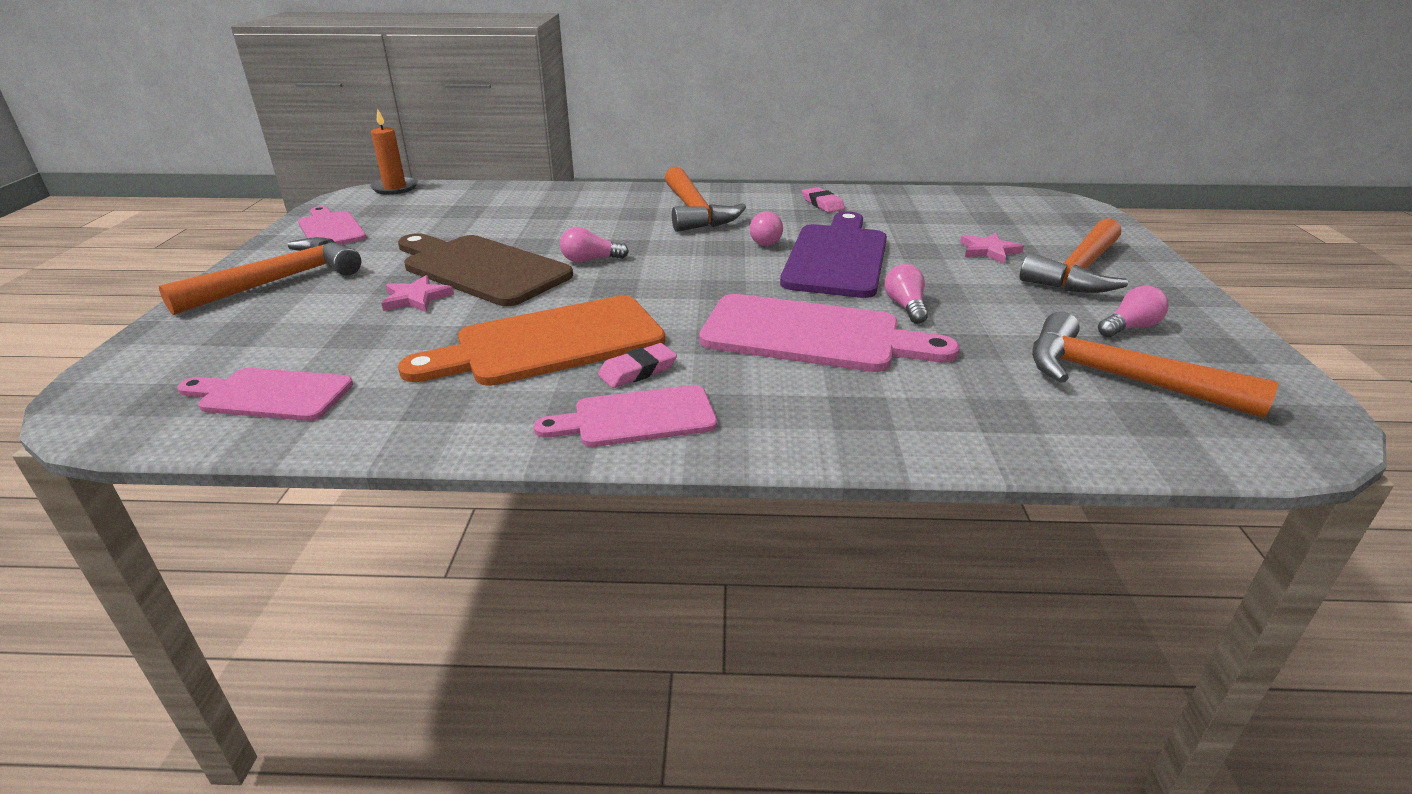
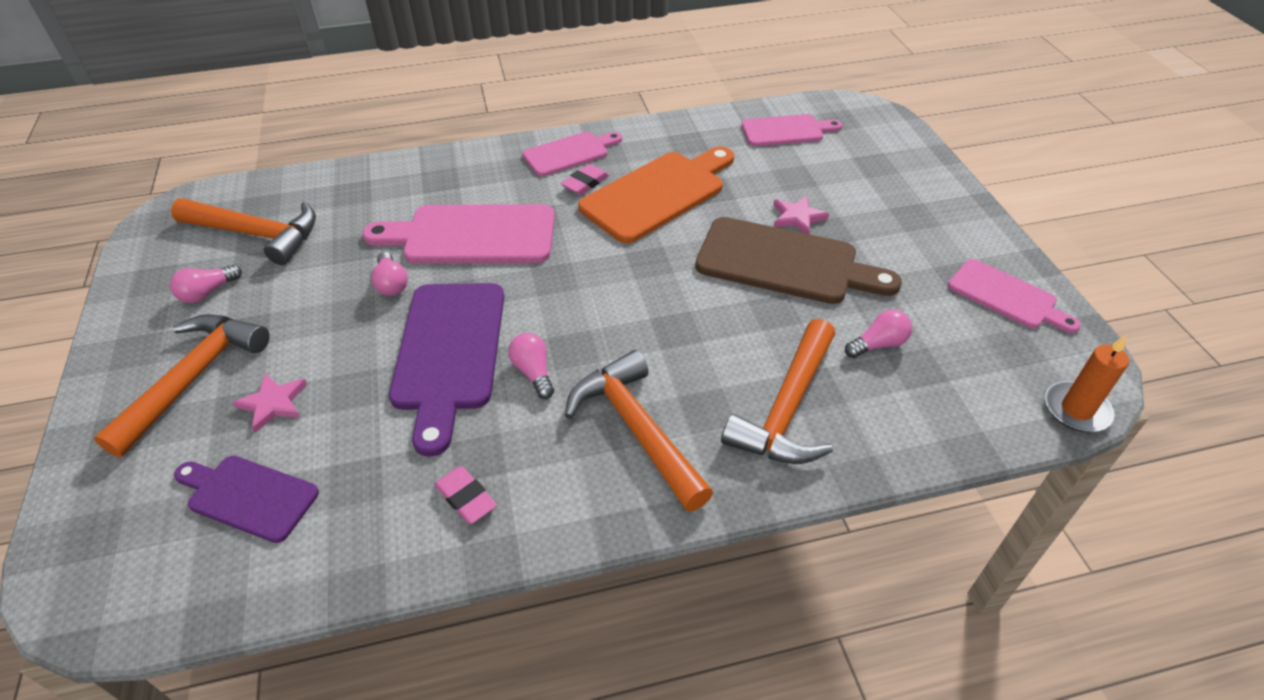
camera: 165 degrees right, 15 degrees up
orange hammer [159,237,361,315] -> orange hammer moved to [721,319,835,464]
pink light bulb [560,227,629,263] -> pink light bulb moved to [845,309,912,358]
none -> purple cutting board [174,456,319,543]

